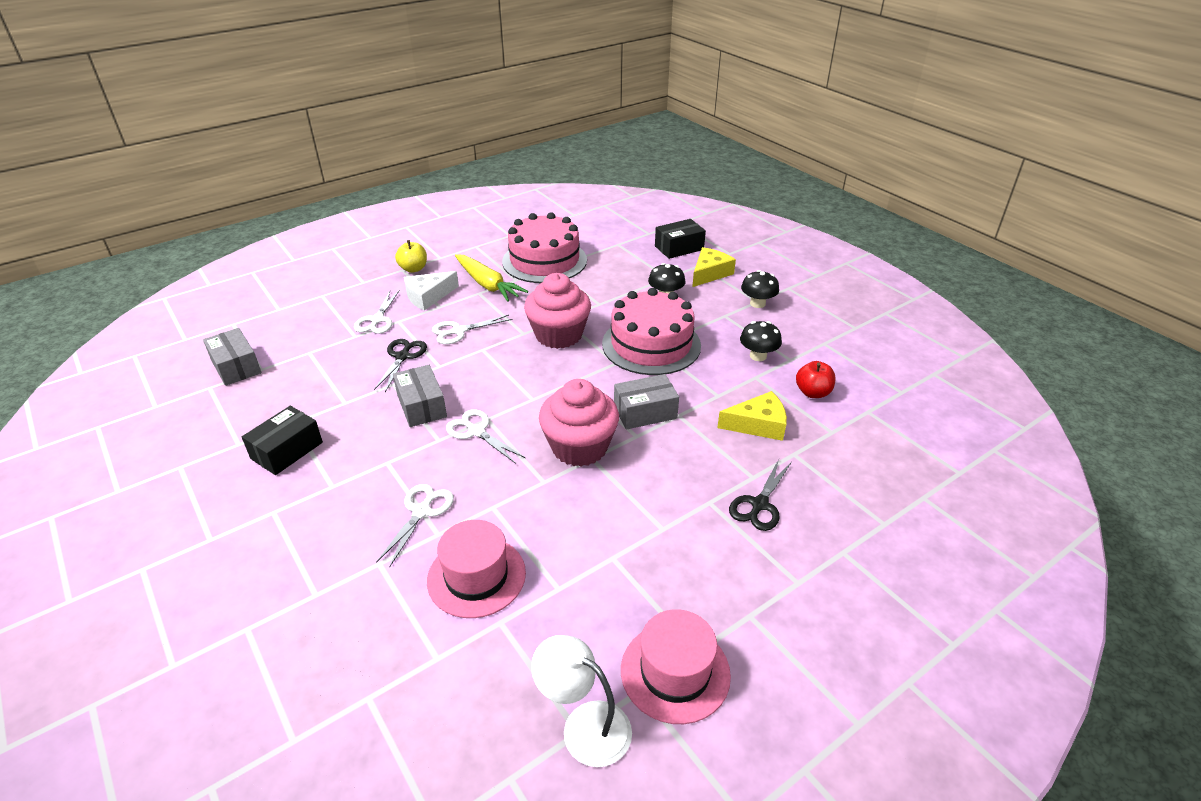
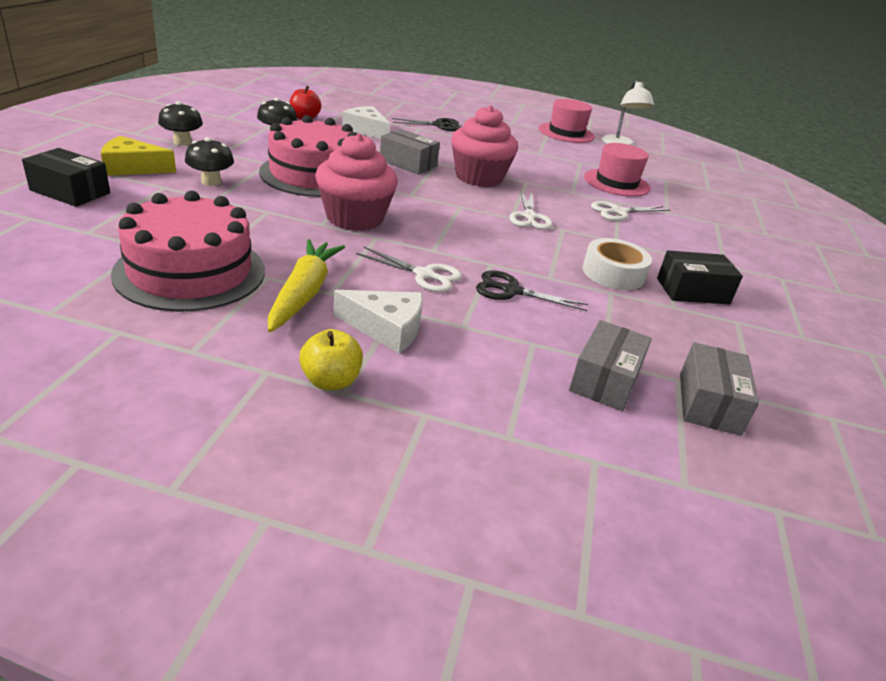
camera: 135 degrees left, 5 degrees down
white scissors [354,290,400,334] -> none
black scissors [374,339,427,392] -> black scissors turned 45 degrees clockwise [476,270,588,311]
grey box [393,365,447,427] -> grey box moved to [569,320,652,411]
yellow cheese [717,391,787,441] -> white cheese [342,106,390,139]
none -> white tape [583,238,652,290]

